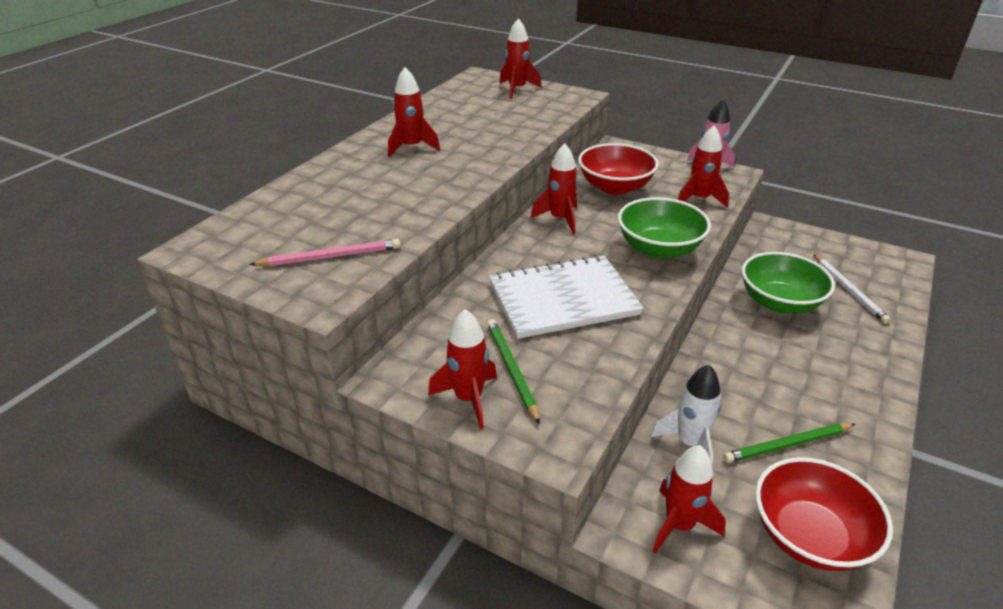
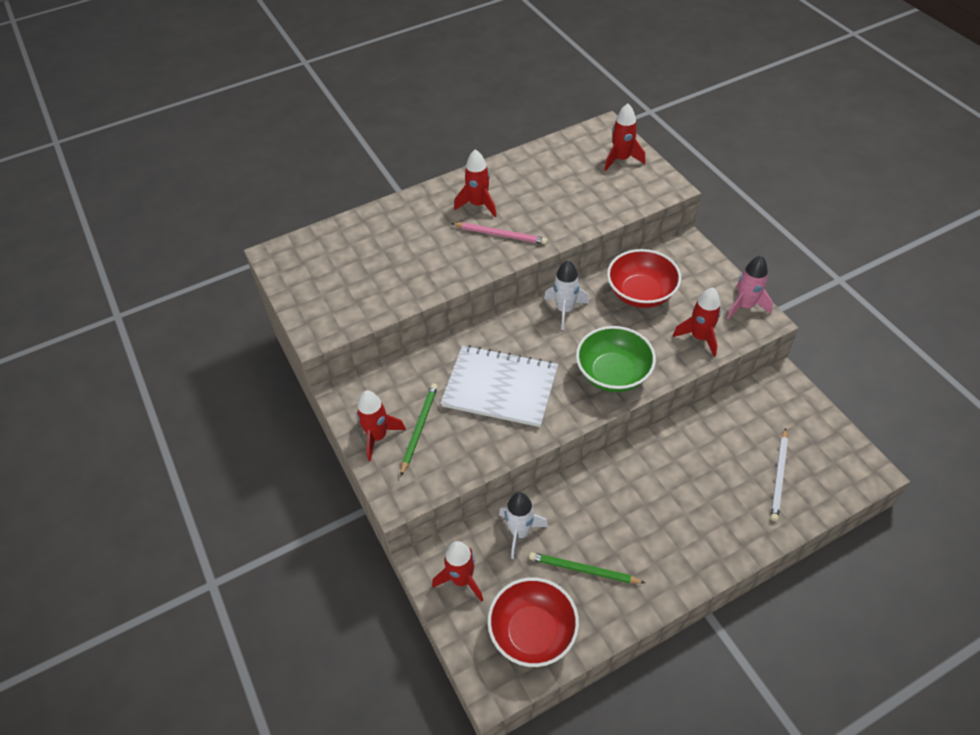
camera: 35 degrees right, 15 degrees up
pink pencil [249,239,400,266] -> pink pencil moved to [451,223,547,244]
red rocket [531,143,578,234] -> white rocket [544,260,589,330]
green bowl [742,252,835,314] -> none

